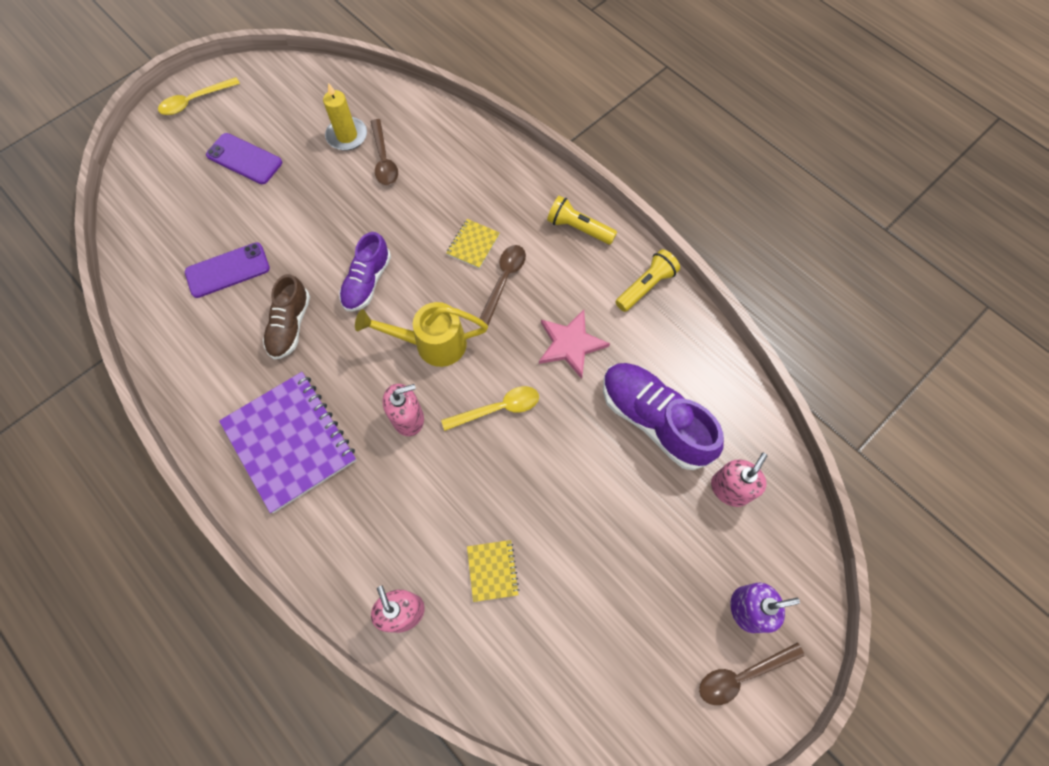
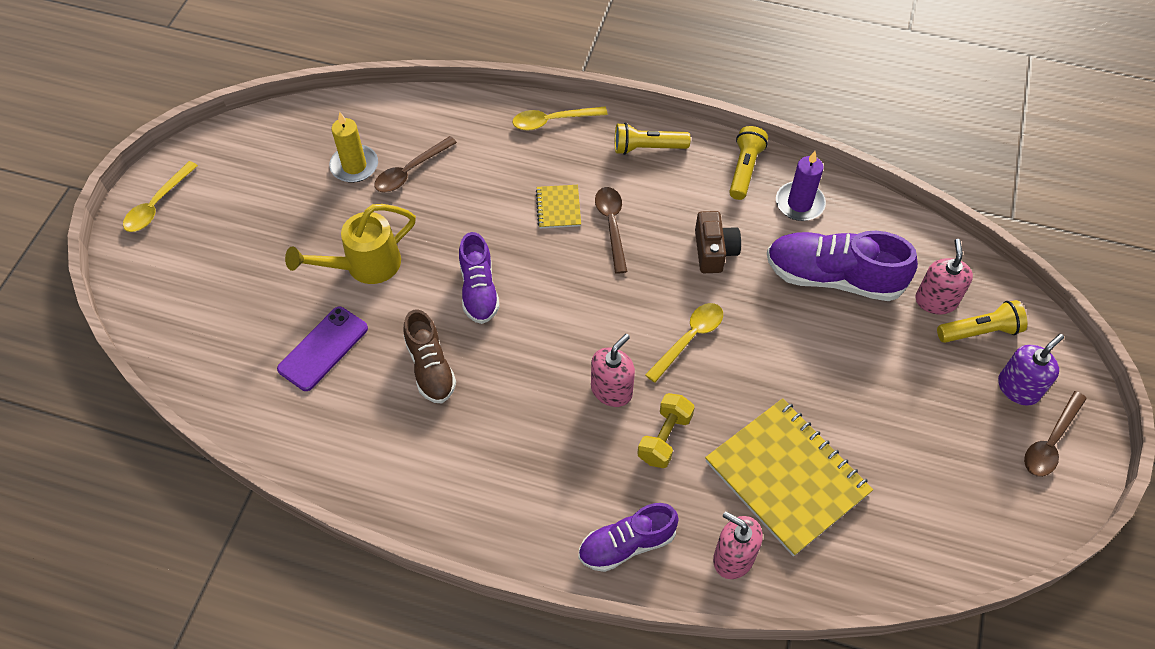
camera: 30 degrees left, 10 degrees down
purple phone [206,133,282,184] -> none
purple notebook [219,372,357,513] -> none
yellow watering can [355,302,488,367] -> yellow watering can moved to [285,204,416,284]
brown spoon [370,119,398,185] -> brown spoon turned 90 degrees clockwise [374,136,457,193]
yellow notebook [467,540,519,602] -> yellow notebook [705,398,873,556], size x2.23
pink star [539,310,610,379] -> brown camera [695,211,741,273]
none -> yellow spoon [513,107,608,131]
none -> purple shoe [578,503,679,572]
none -> yellow dumbbell [637,393,695,468]
none -> purple candle [776,151,826,221]
none -> yellow flashlight [937,300,1027,343]

